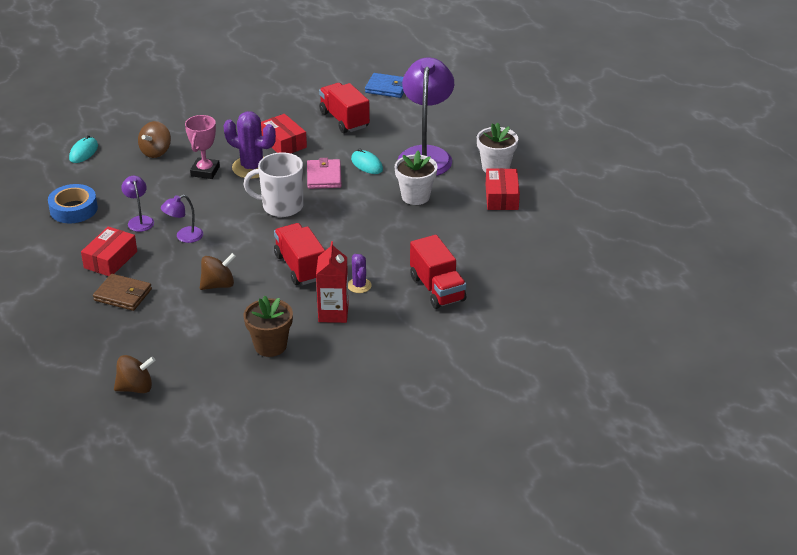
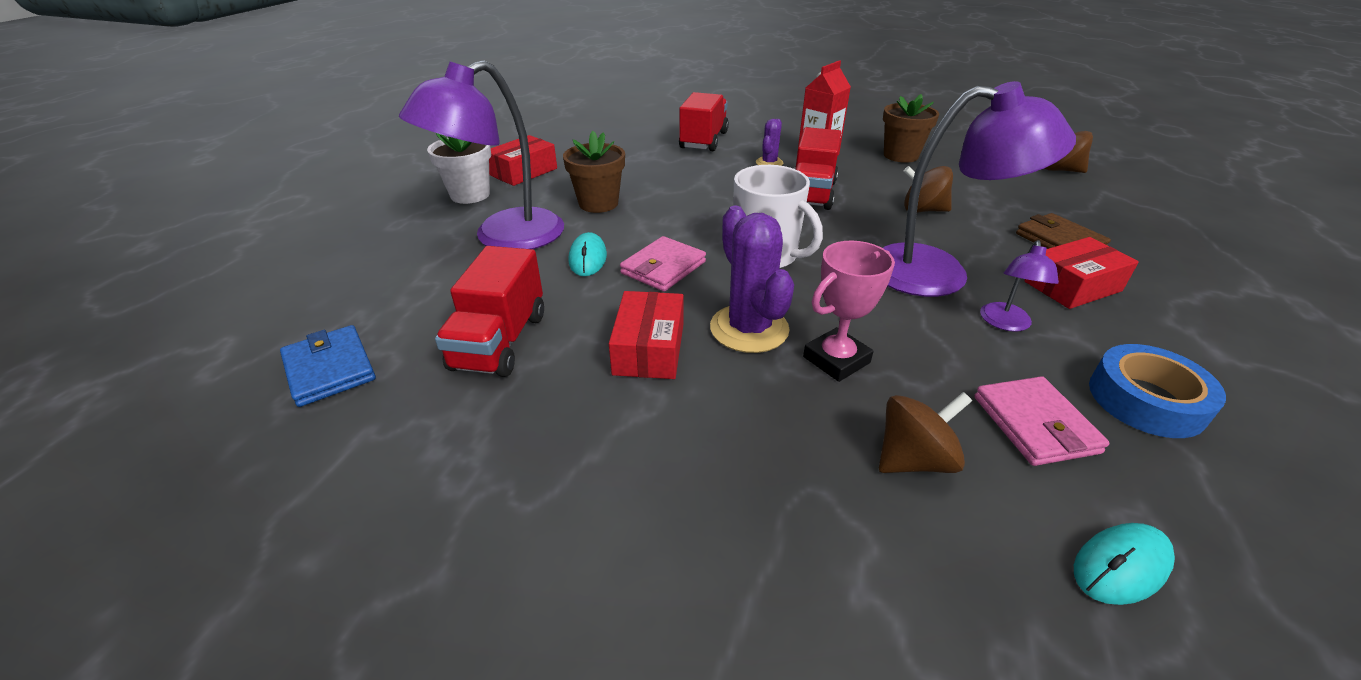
camera: 140 degrees left, 0 degrees up
purple lamp [161,195,203,243] -> purple lamp [883,81,1076,297], size x2.22
white flower pot [395,151,437,205] -> brown flower pot [563,131,625,213]
none -> pink wallet [974,376,1110,466]

